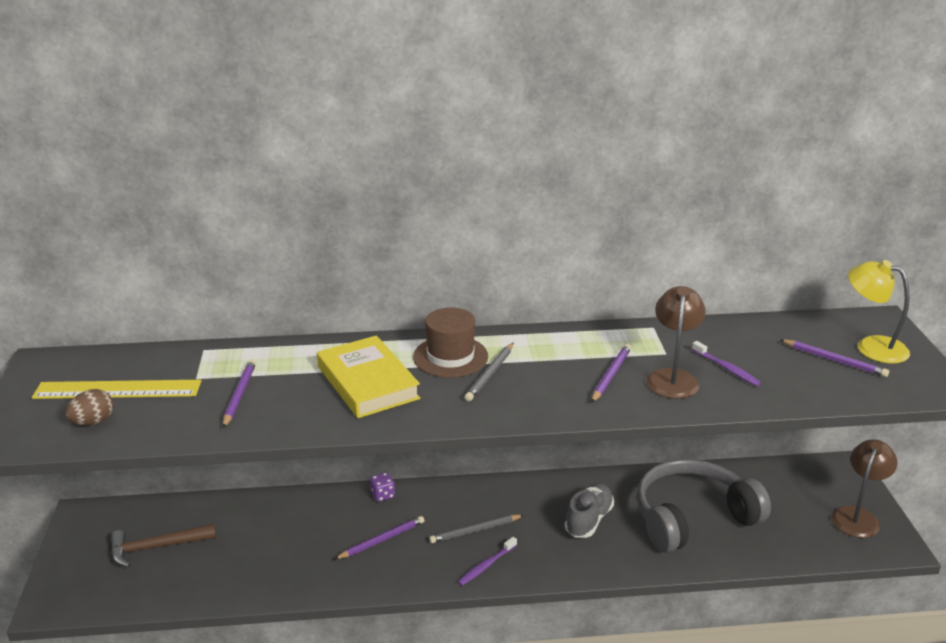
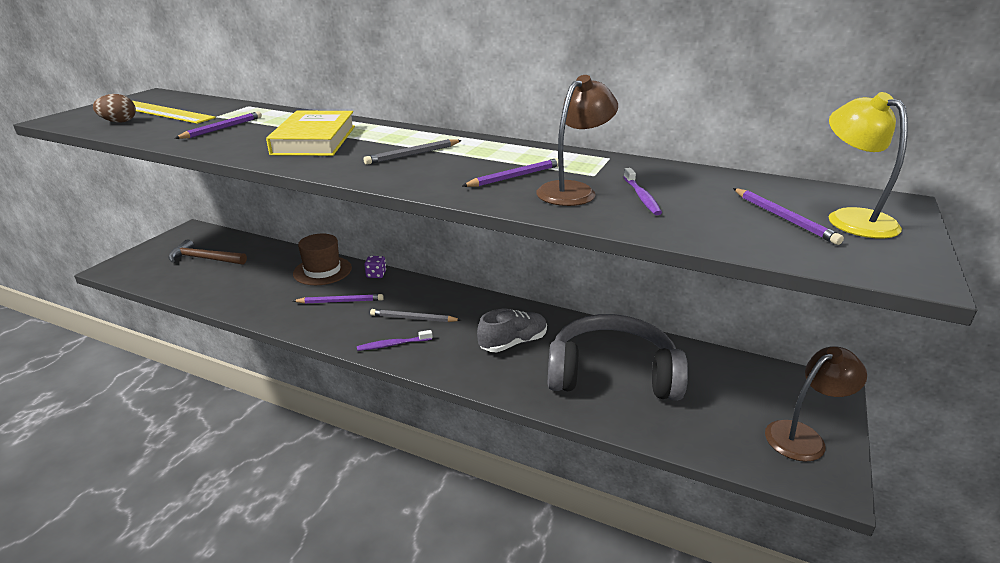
camera: 30 degrees right, 0 degrees up
brown hat [413,308,488,378] -> brown hat moved to [293,233,352,285]

